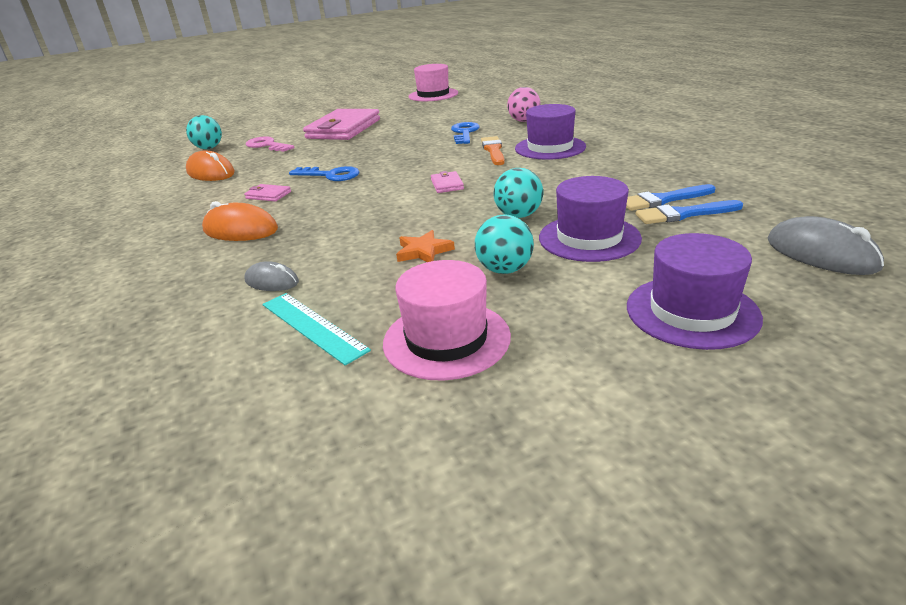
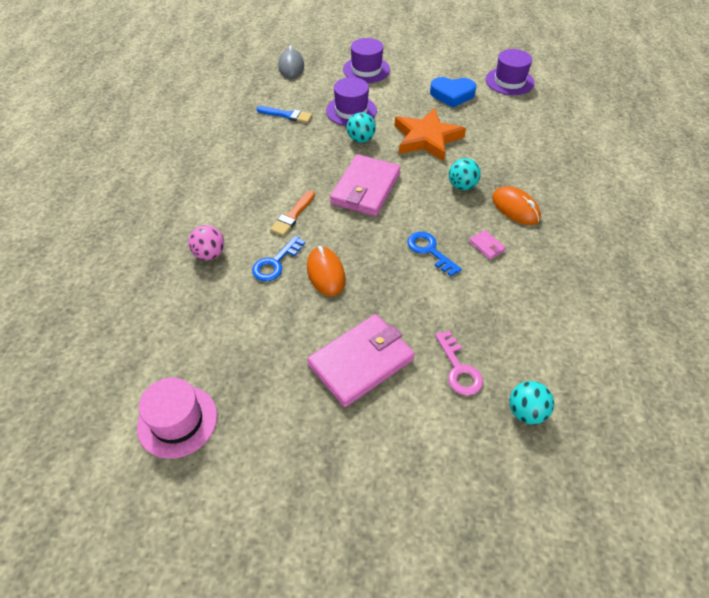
camera: 150 degrees left, 20 degrees up
orange mouse [186,150,235,181] -> orange mouse moved to [307,246,345,296]
grey mouse [244,261,299,291] -> none
turquoise ruler [263,293,371,365] -> none
pink hat [383,260,511,380] -> blue heart [430,77,476,108]
orange star [396,230,455,262] -> orange star [395,108,466,161], size x2.27
pink wallet [431,171,464,193] -> pink wallet [330,154,401,216], size x2.47
turquoise ball [475,214,534,274] -> turquoise ball moved to [449,158,481,190]
purple hat [515,104,586,160] -> purple hat moved to [486,49,535,95]
blue brush [636,200,743,224] -> none

